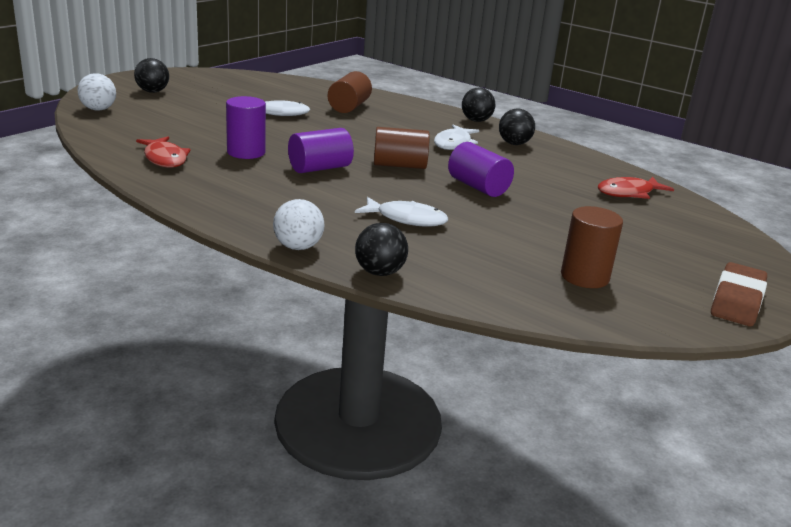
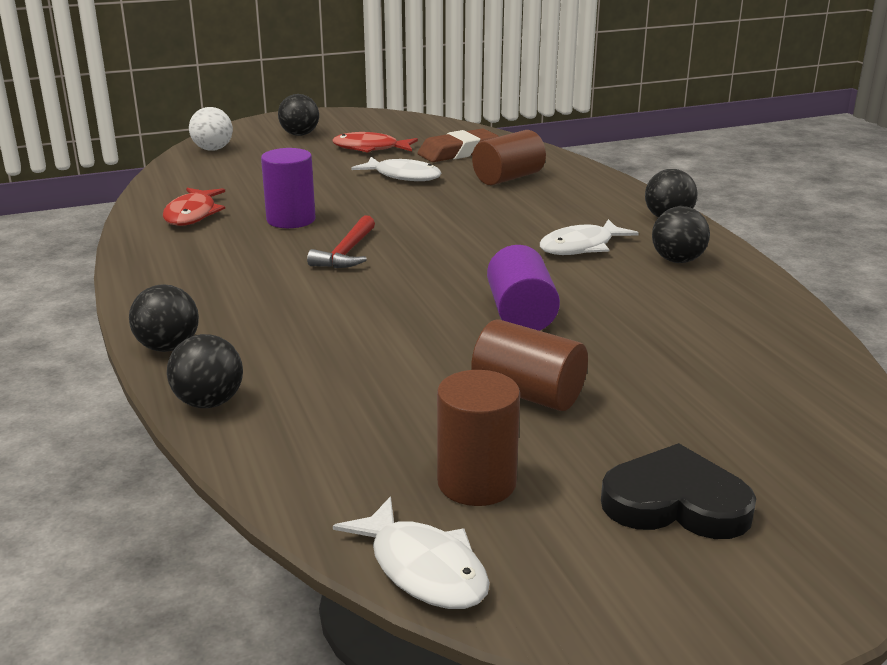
camera: 35 degrees right, 0 degrees up
white ball [273,199,325,250] -> black ball [129,284,199,352]
purple cylinder [288,128,354,173] -> red hammer [307,215,375,268]
white fish [355,197,448,227] -> white fish moved to [333,496,490,609]
brown cylinder [374,127,430,169] -> brown cylinder moved to [471,319,588,411]
red fish [598,177,674,199] -> red fish moved to [332,132,418,153]
brown eraser [711,262,767,326] -> brown eraser moved to [417,128,499,162]
none -> black heart [601,443,756,539]

